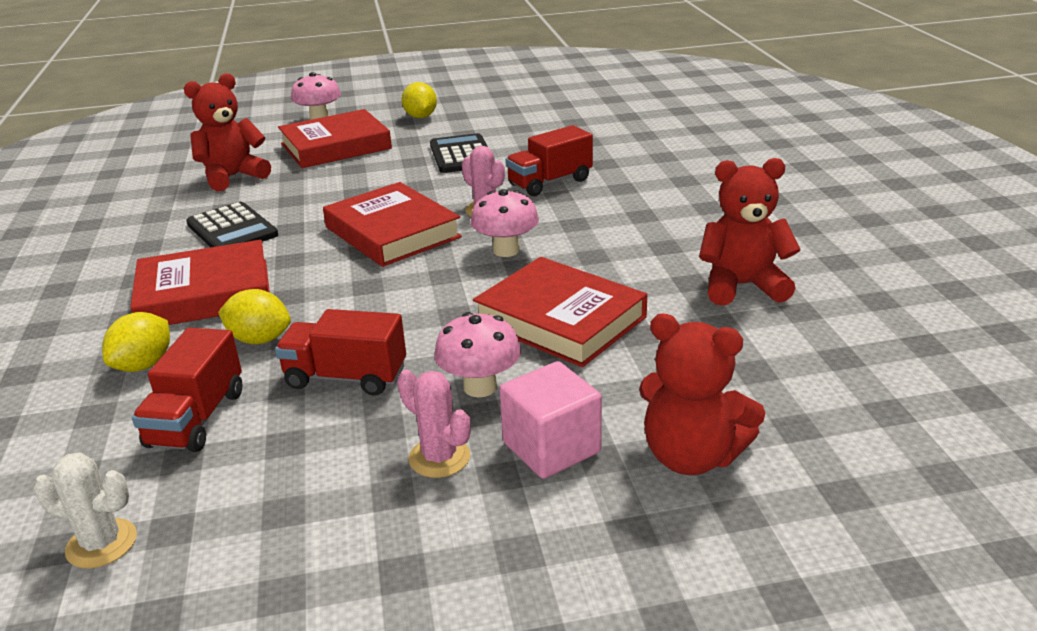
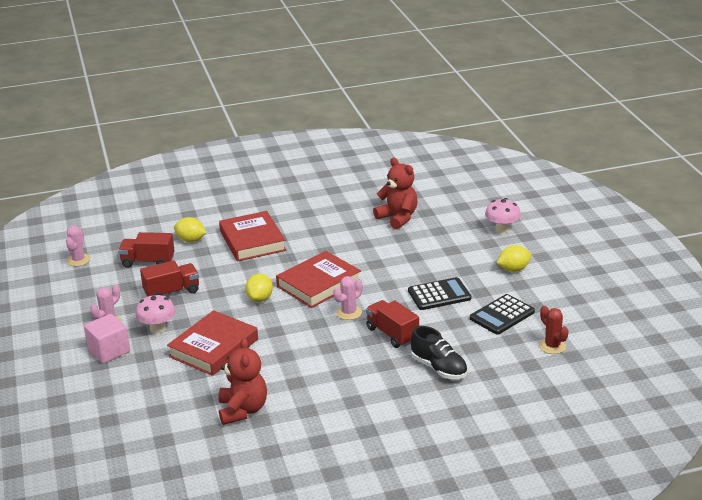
camera: 85 degrees right, 0 degrees up
white cactus [34,452,137,568] -> pink cactus [66,225,91,266]
black calculator [186,202,278,247] -> black calculator moved to [470,294,535,335]
yellow lemon [218,289,291,344] -> yellow lemon moved to [245,273,273,302]
red truck [275,309,406,396] -> red truck turned 60 degrees clockwise [140,260,199,297]
red book [278,109,392,168] -> none
pink mushroom [471,189,539,257] -> none
red teddy bear [639,313,765,475] -> none
none -> black shoe [411,326,468,379]
none -> red cactus [539,306,569,354]

